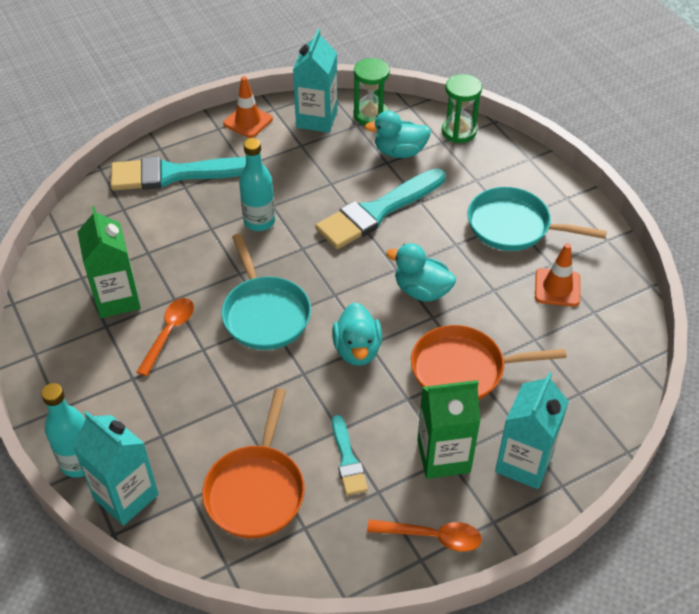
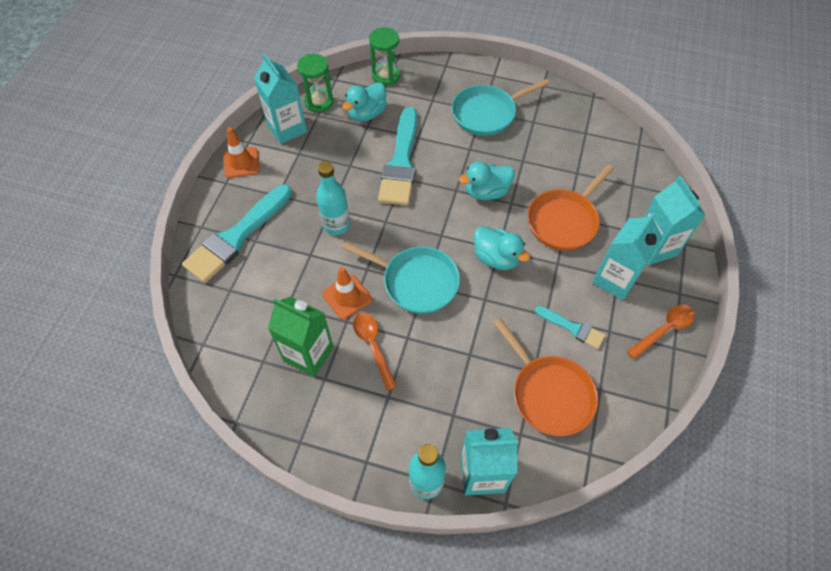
camera: 45 degrees left, 10 degrees up
green carton [417,380,481,479] -> turquoise carton [592,212,663,300]
orange traffic cone [535,243,580,307] -> orange traffic cone moved to [322,267,372,319]

